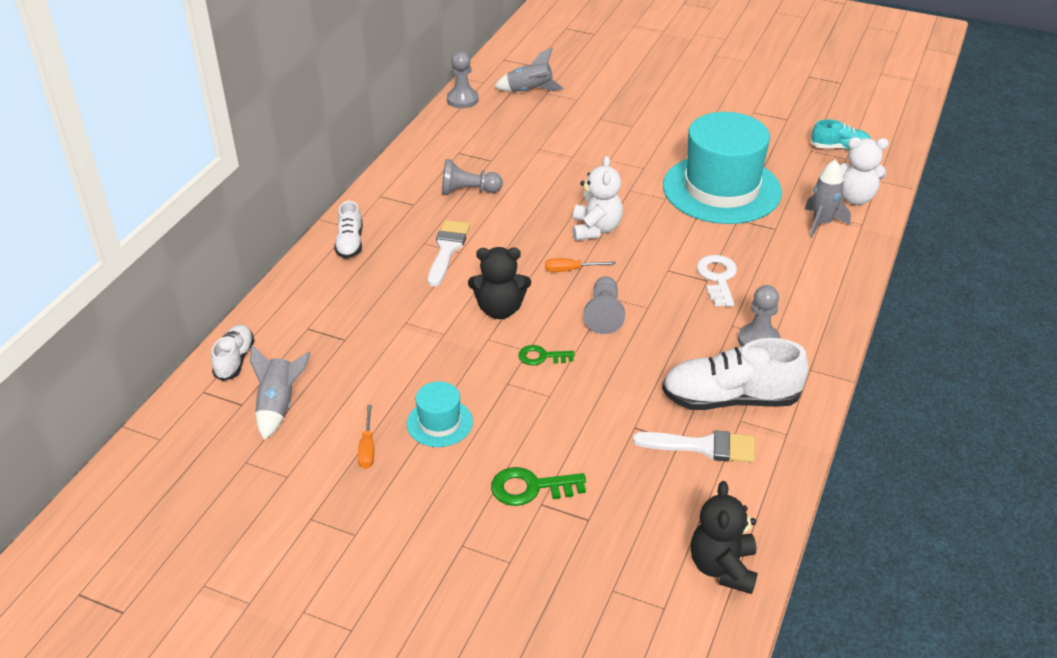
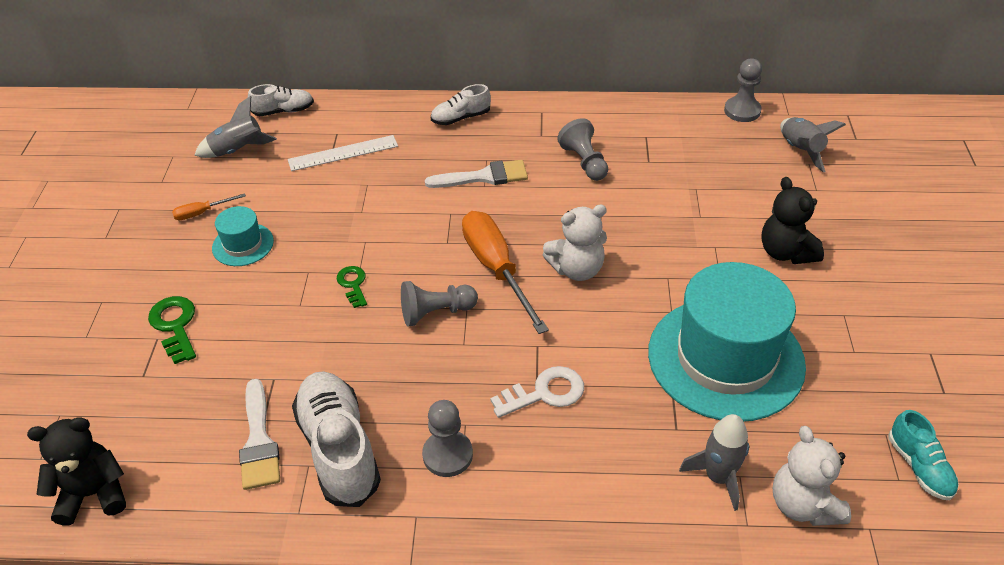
camera: 70 degrees right, 5 degrees up
black teddy bear [468,247,531,319] -> black teddy bear moved to [761,177,824,264]
orange screwdriver [545,258,616,272] -> orange screwdriver [462,211,549,334], size x2.20
none -> white ruler [288,135,398,171]

